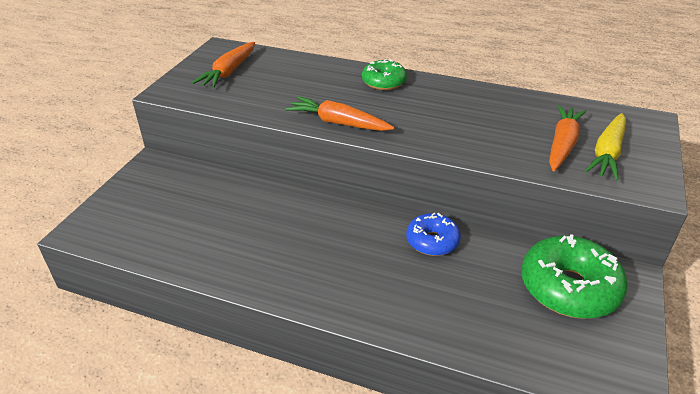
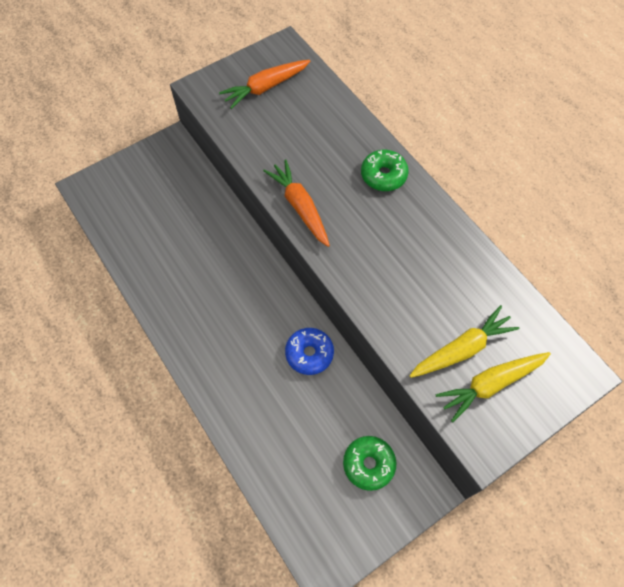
camera: 35 degrees right, 25 degrees up
green donut [521,234,628,319] -> green donut [343,436,396,491], size x0.59
orange carrot [549,105,587,171] -> yellow carrot [409,305,520,378]

